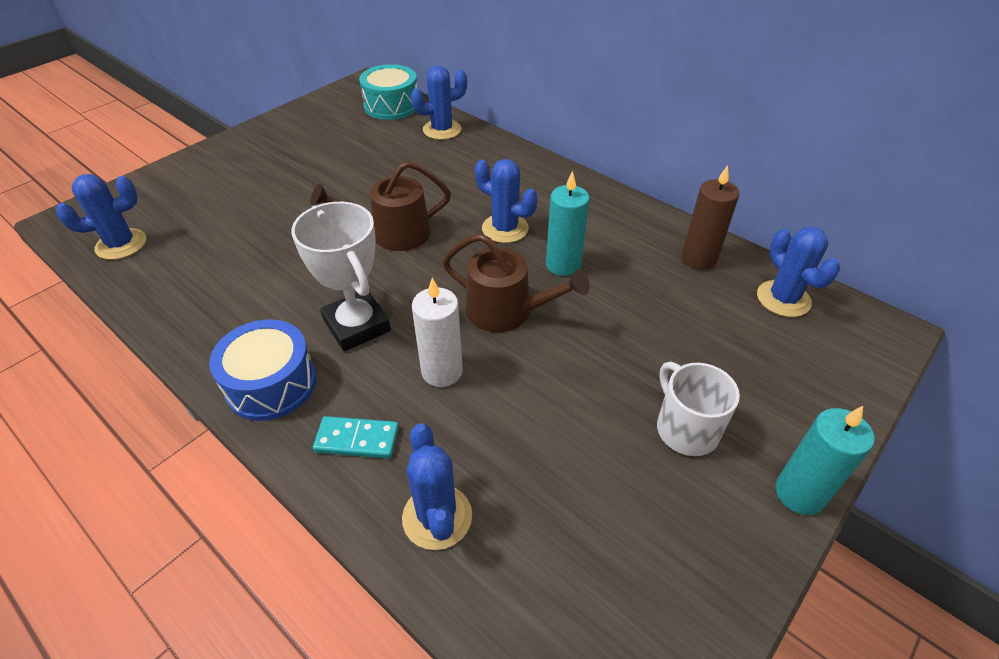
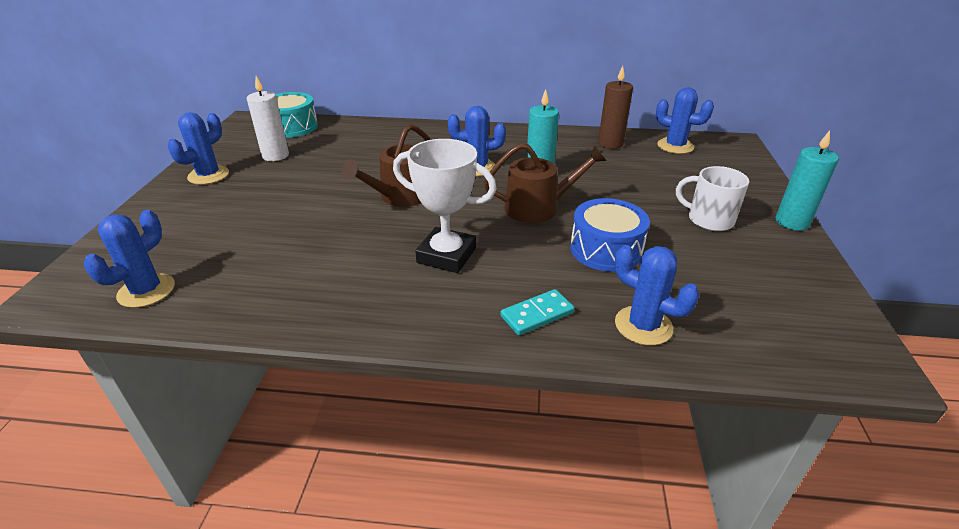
camera: 35 degrees left, 10 degrees down
blue drum [209,319,316,421] -> blue drum moved to [570,198,650,272]
blue cactus [411,66,467,140] -> blue cactus moved to [168,113,229,185]
white candle [412,278,463,387] -> white candle moved to [247,76,289,161]

